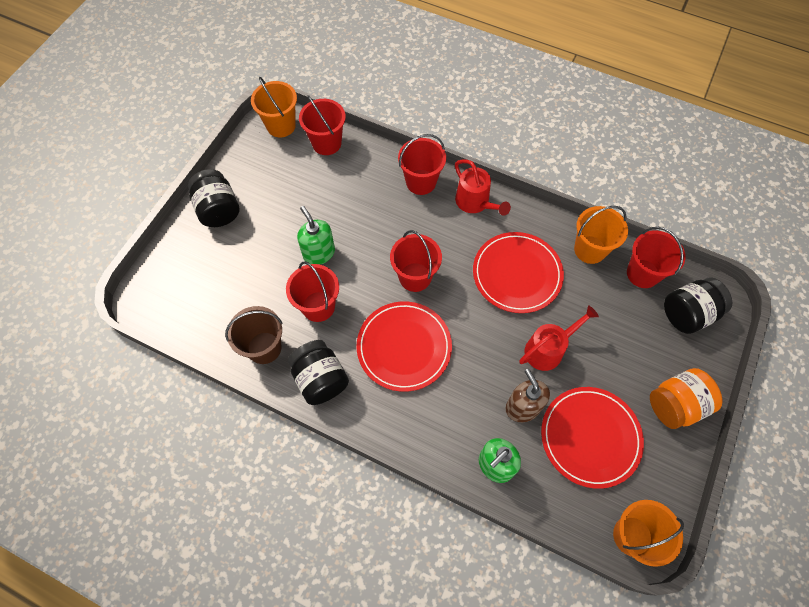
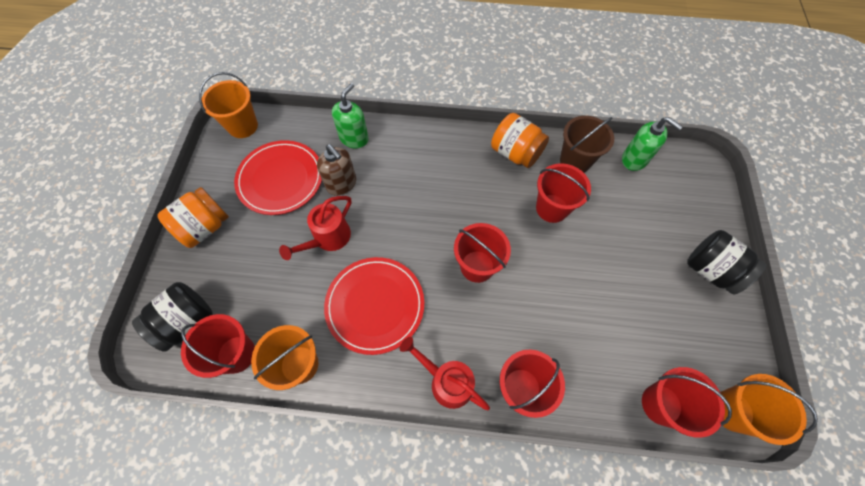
camera: 160 degrees right, 0 degrees up
black jar [288,340,349,405] -> orange jar [491,113,549,168]
green soap dispenser [297,206,335,265] -> green soap dispenser moved to [622,117,683,171]
red plate [357,301,452,392] -> none

